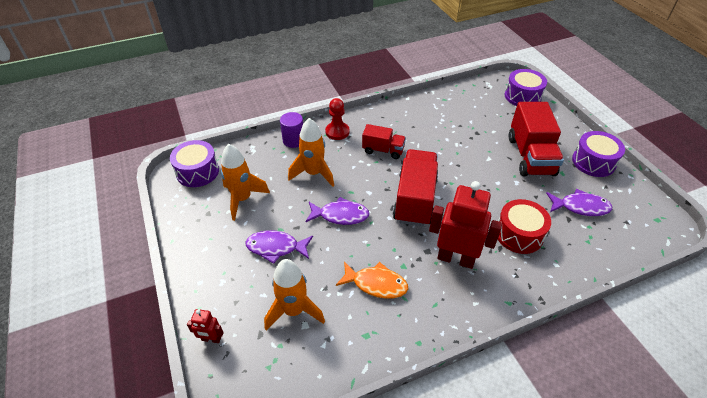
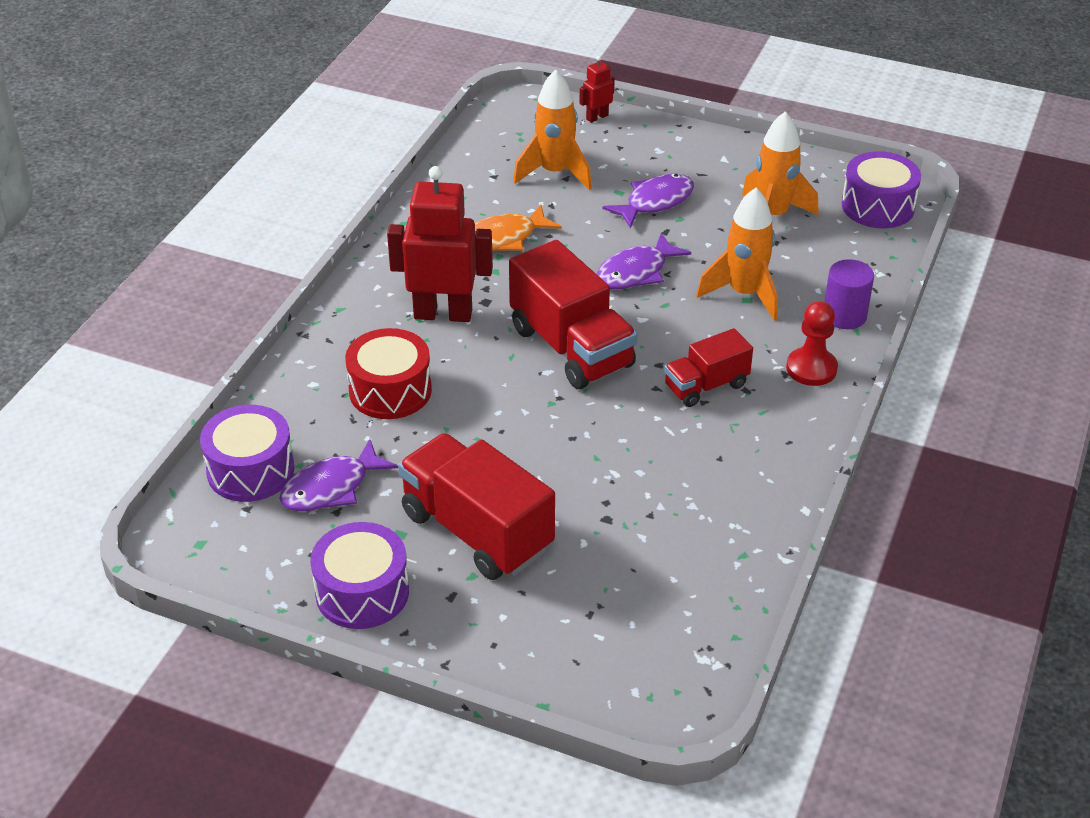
camera: 135 degrees right, 5 degrees down
red robot [429,181,502,269] -> red robot turned 150 degrees counterclockwise [387,166,493,322]
purple drum [505,69,547,106] -> purple drum moved to [200,405,294,502]

